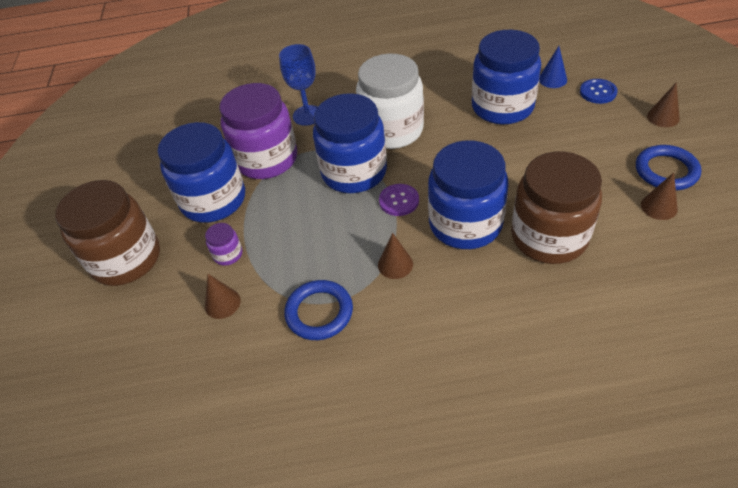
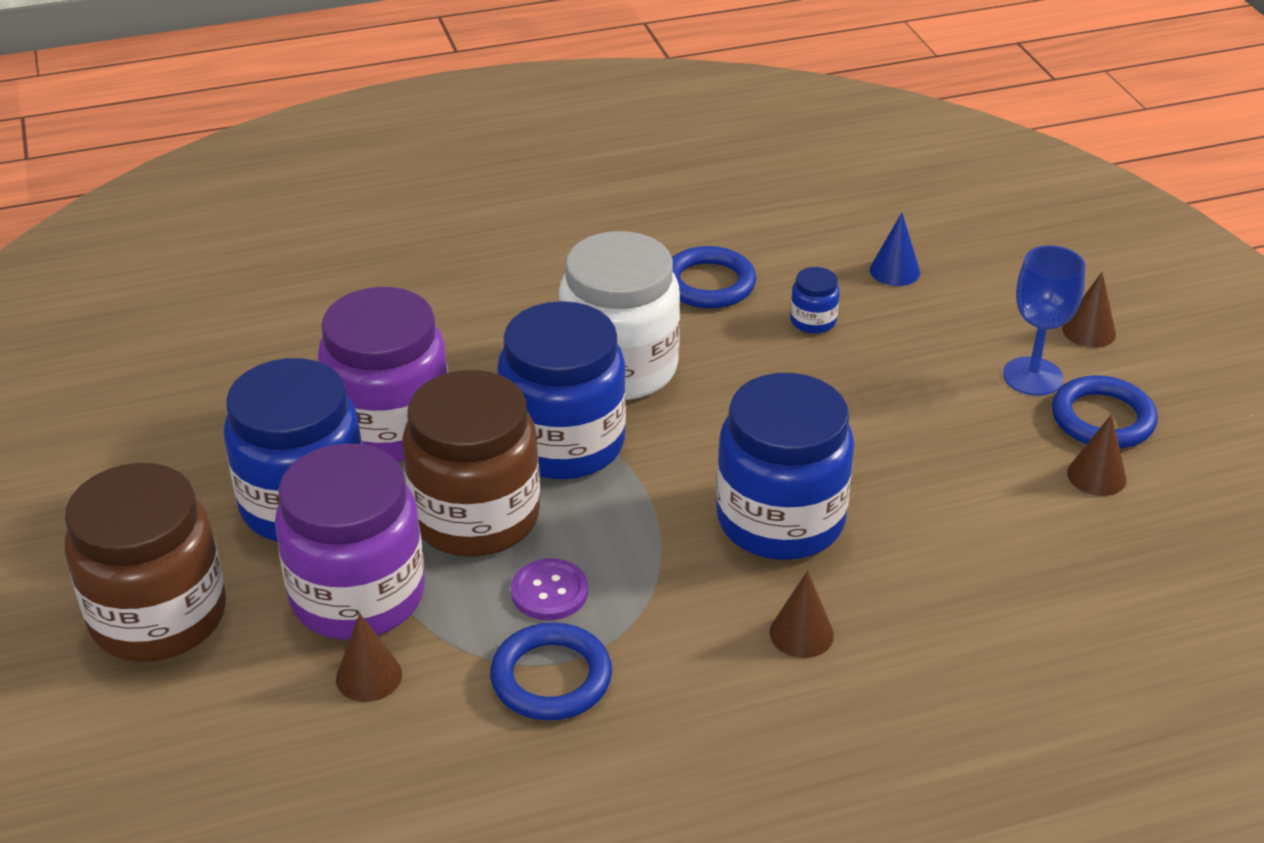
camera: 15 degrees left, 10 degrees down
purple jar [205,223,242,266] -> purple jar [275,443,425,640], size x2.41
blue goblet [279,44,318,126] -> blue goblet moved to [1003,245,1085,396]
brown cone [378,233,413,279] -> brown cone moved to [770,571,834,658]
purple button [379,184,419,216] -> purple button moved to [511,559,588,620]
blue jar [472,30,541,124] -> blue jar [790,267,840,334], size x0.41
brown jar [511,152,602,264] -> brown jar moved to [402,370,540,557]
blue button [580,79,618,104] -> none
none -> blue ring [672,246,756,309]

